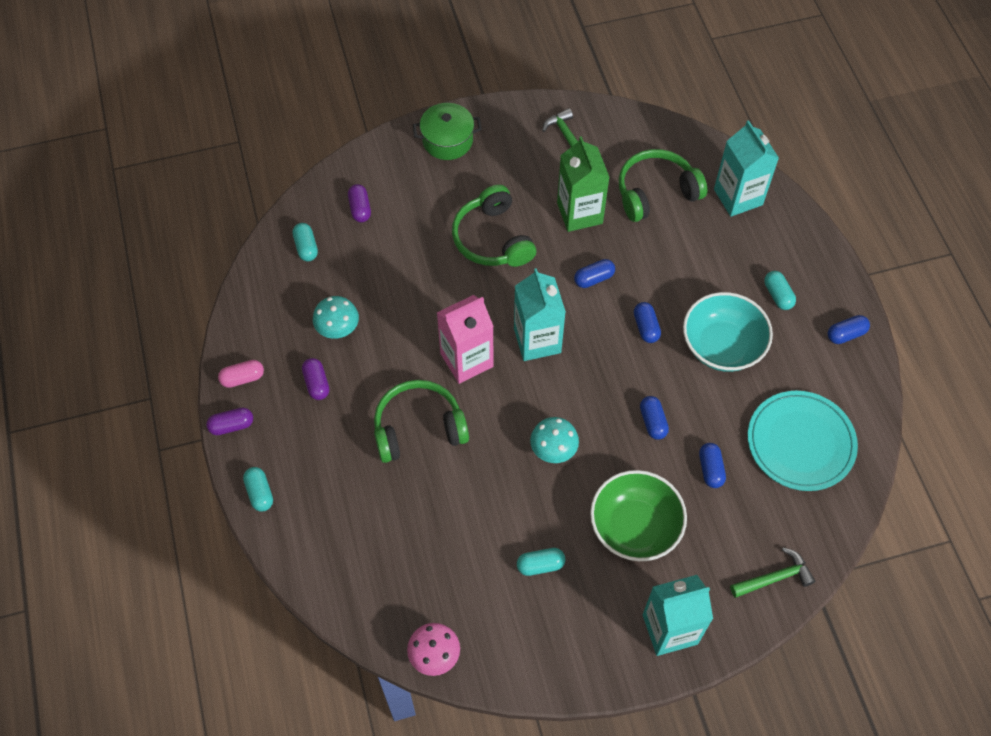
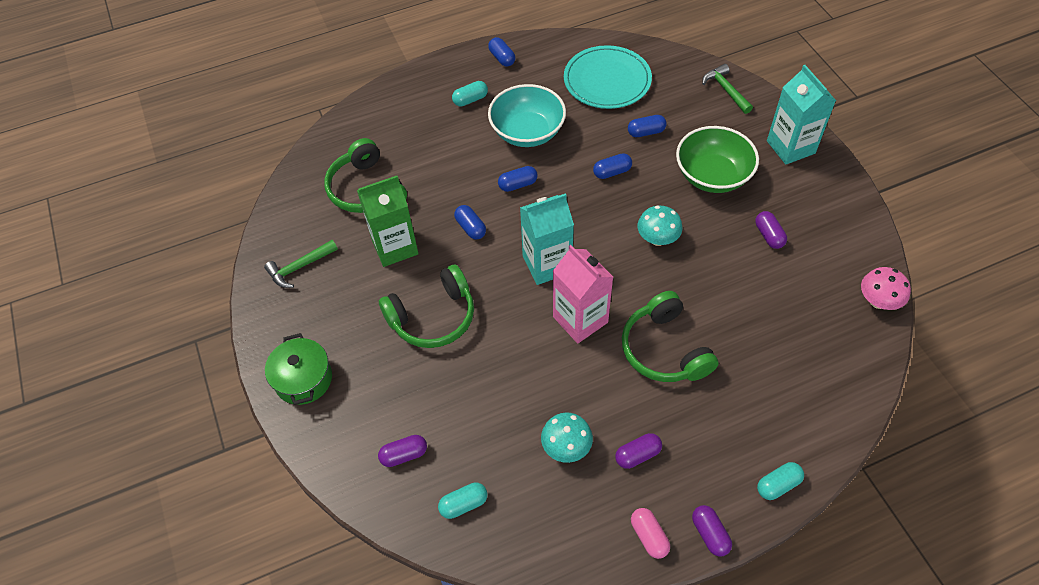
camera: 95 degrees left, 5 degrees down
turquoise capsule [517,548,566,576] -> purple capsule [755,211,787,249]
turquoise carton [714,120,779,217] -> none

